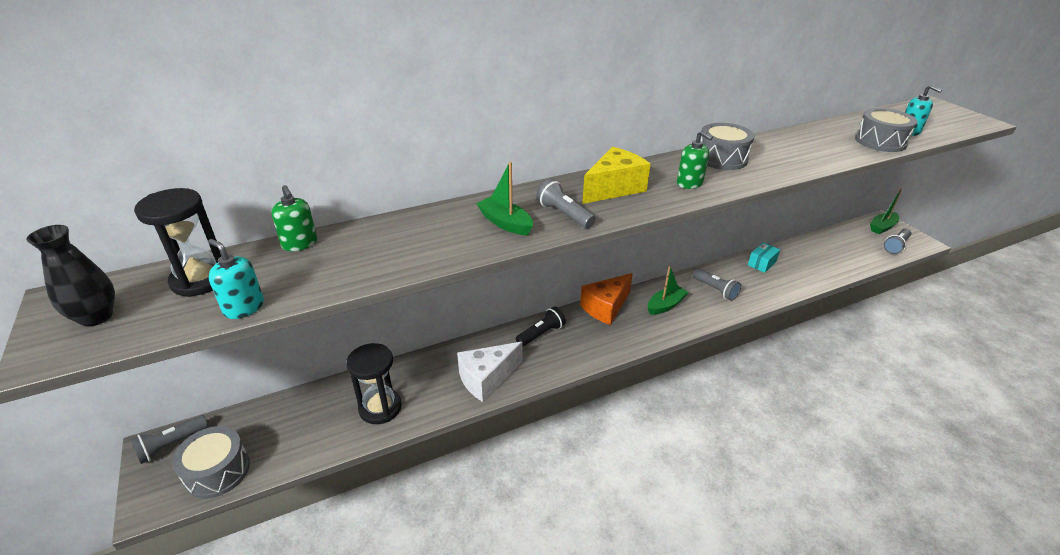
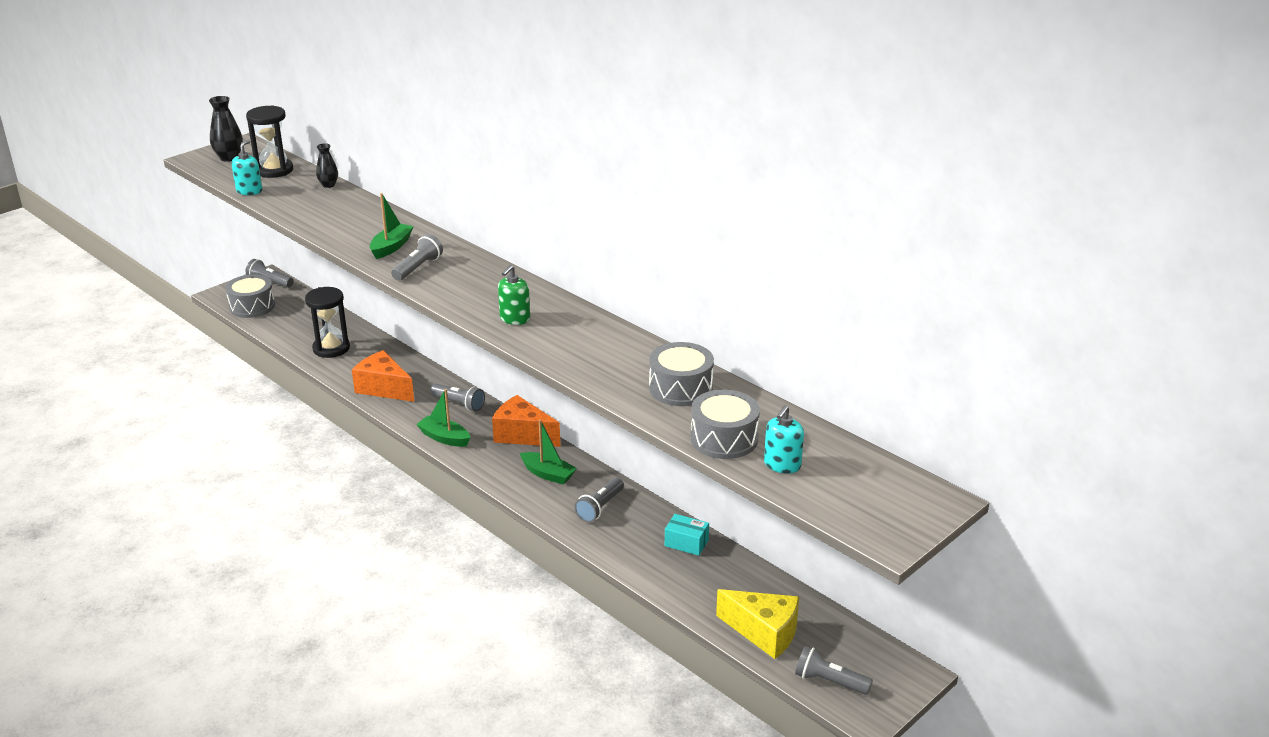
camera: 70 degrees right, 5 degrees down
green soap dispenser [271,185,317,251] -> black vase [316,143,338,188]
white cheese [457,342,523,402] -> orange cheese [352,350,414,402]
black flashlight [516,307,566,346] -> grey flashlight [430,384,485,411]
yellow cheese [582,147,651,204] -> yellow cheese moved to [716,589,799,659]
grey drum [700,123,755,170] -> grey drum moved to [649,342,714,406]
green boat [870,188,902,234] -> green boat moved to [416,389,470,447]

